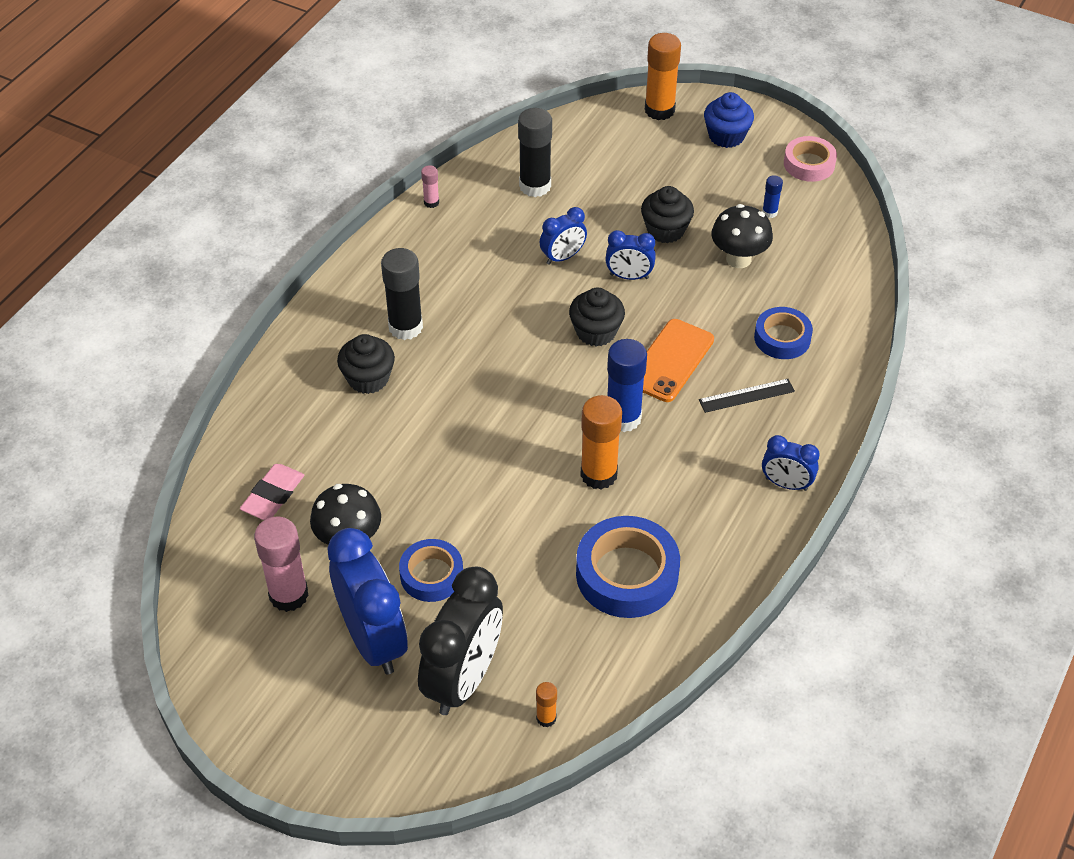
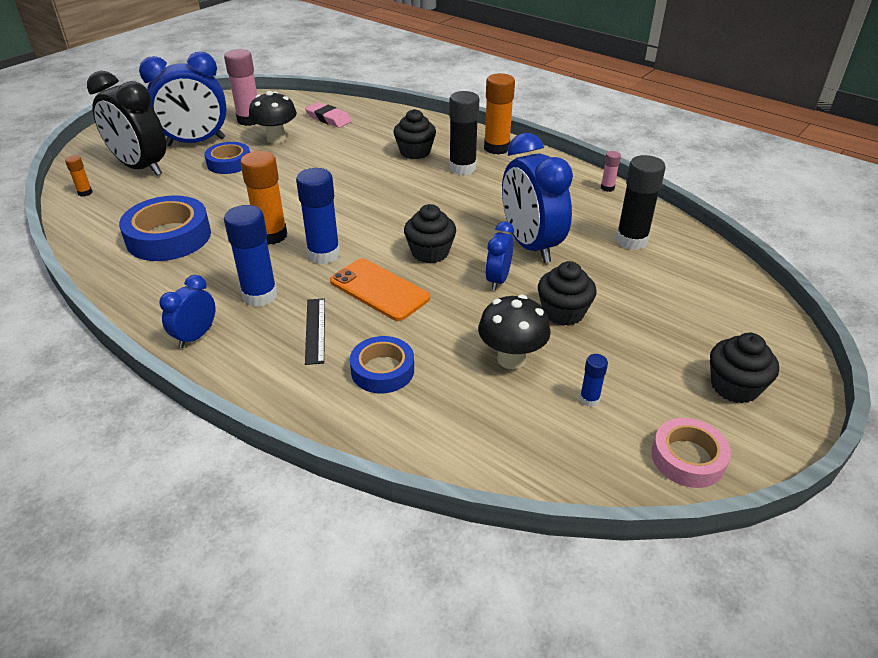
camera: 100 degrees right, 10 degrees down
blue clock [540,207,587,265] -> blue clock [502,133,573,263], size x1.95
orange glue stick [645,33,681,120] -> orange glue stick moved to [484,73,515,155]
blue cupcake [704,92,754,148] -> black cupcake [710,333,779,403]
none -> blue glue stick [224,205,278,307]

